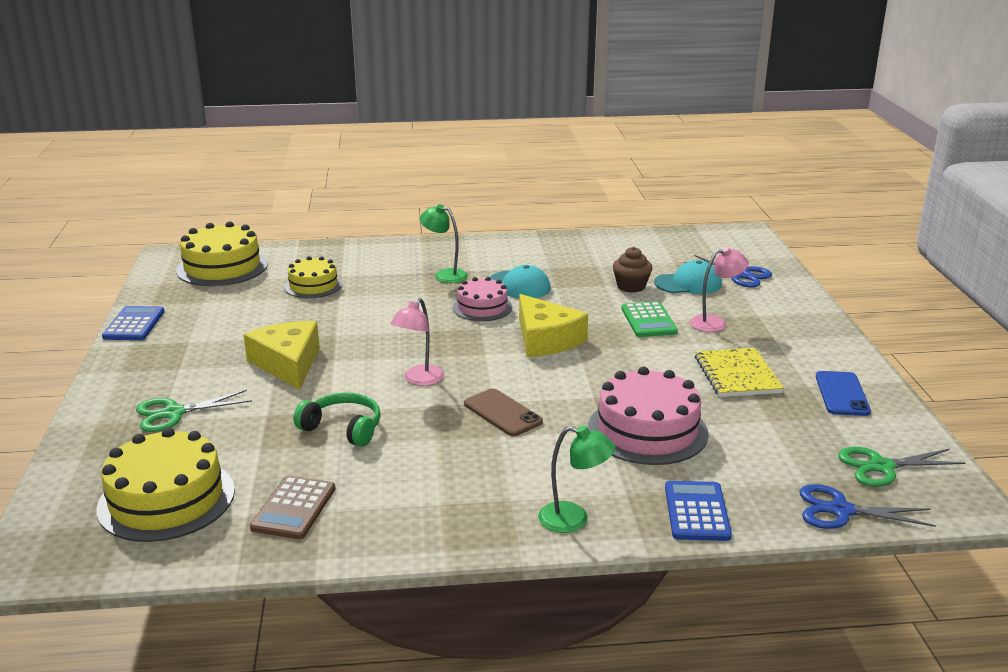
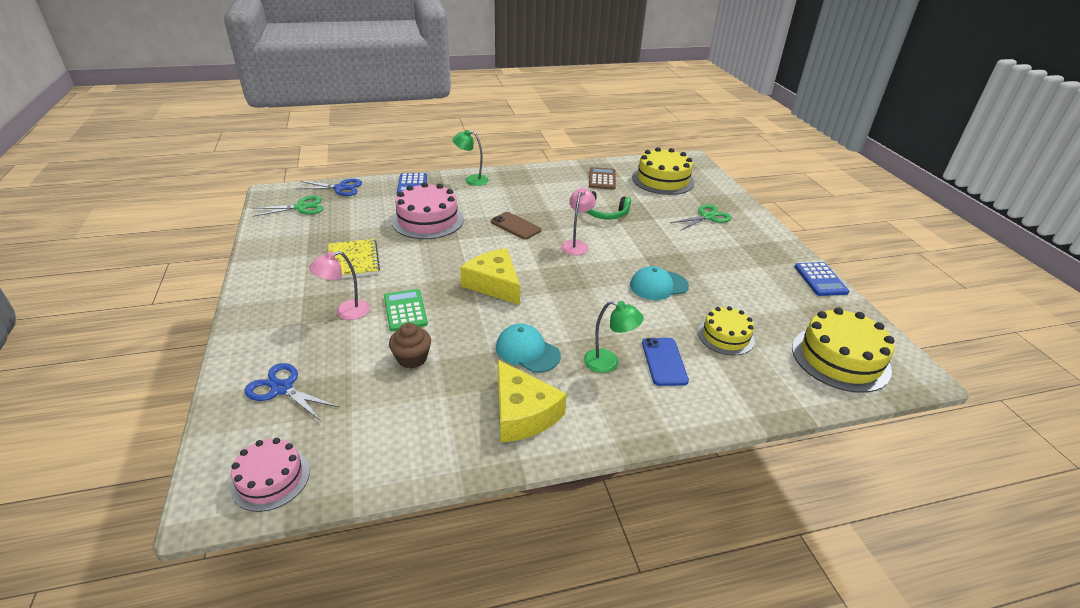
camera: 170 degrees right, 10 degrees up
yellow cheese [243,321,320,389] -> yellow cheese moved to [498,360,567,443]
pink cake [453,277,512,321] -> pink cake moved to [230,438,310,512]
turquoise cap [654,260,722,294] -> turquoise cap moved to [630,266,689,300]
blue phone [816,371,871,416] -> blue phone moved to [642,338,689,386]

